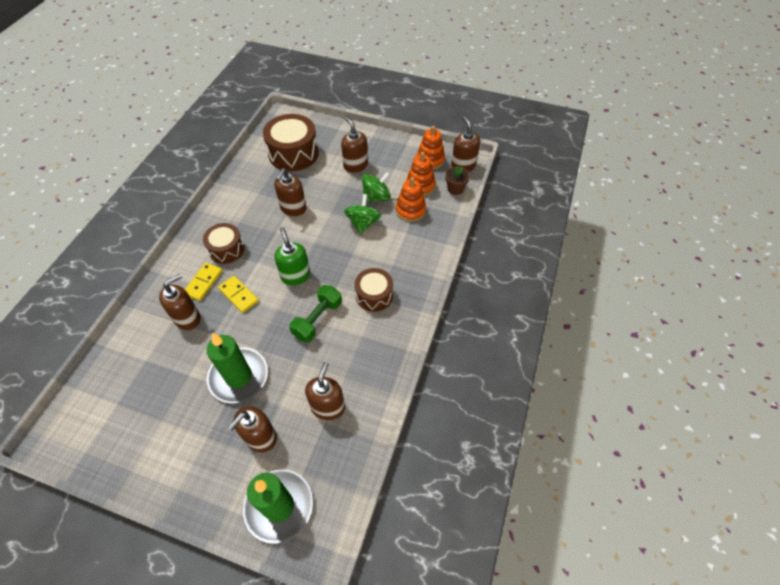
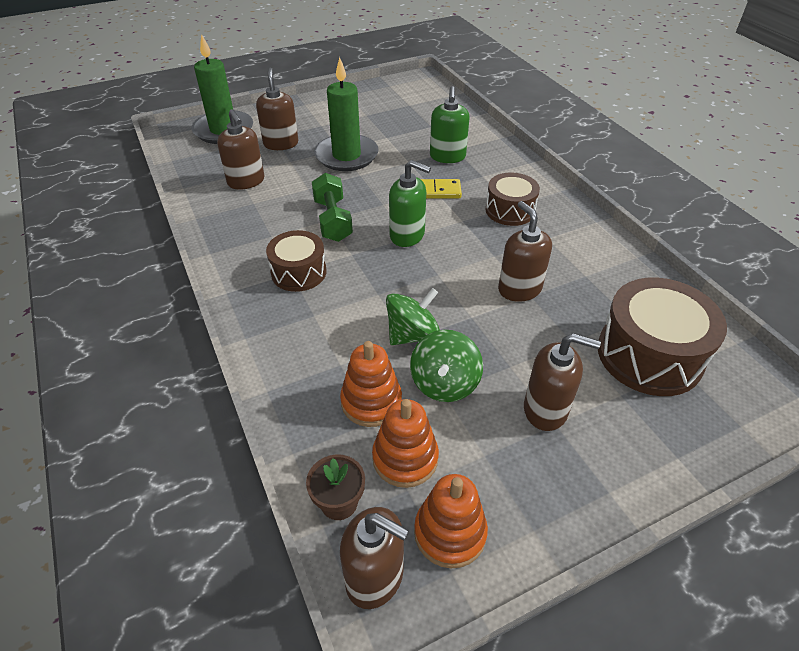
camera: 135 degrees right, 10 degrees down
brown soap dispenser [159,274,200,330] -> green soap dispenser [430,86,470,163]
yellow domino [185,263,223,301] -> none
green spinning top [344,194,381,234] -> green spinning top turned 90 degrees counterclockwise [386,288,440,345]

